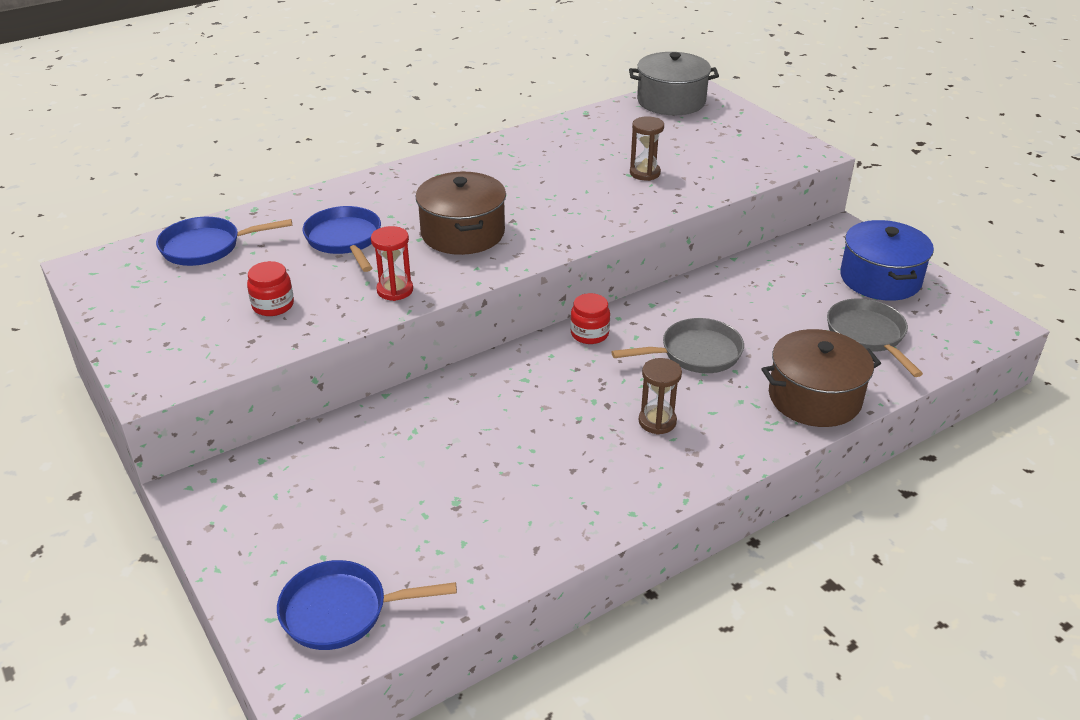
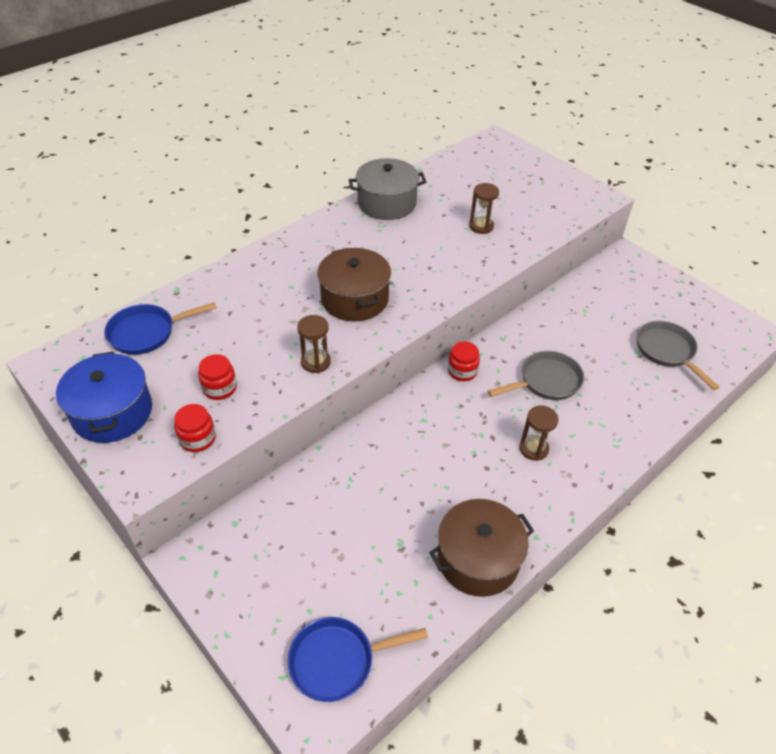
camera: 10 degrees left, 10 degrees up
blue pan [303,206,381,272] -> none
red hourglass [371,226,413,301] -> brown hourglass [297,315,331,373]
grey pot [629,52,719,115] -> grey pot moved to [349,158,426,220]
brown pot [761,329,881,427] -> brown pot moved to [429,499,534,597]
blue pot [840,220,934,301] -> blue pot moved to [56,351,152,443]
none -> red jar [174,404,216,452]

